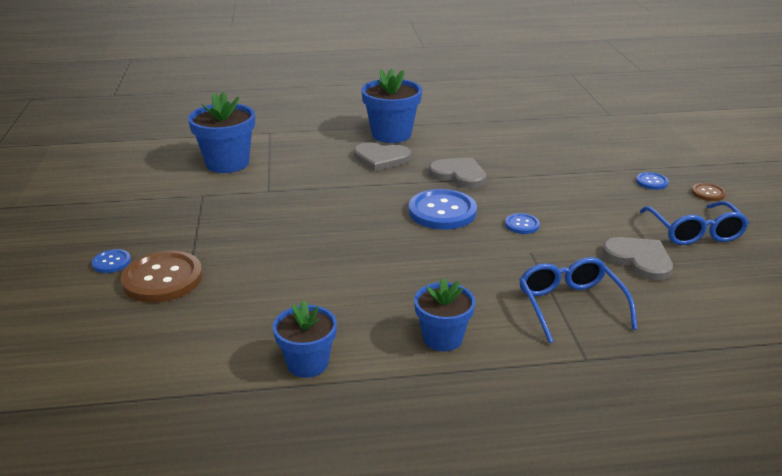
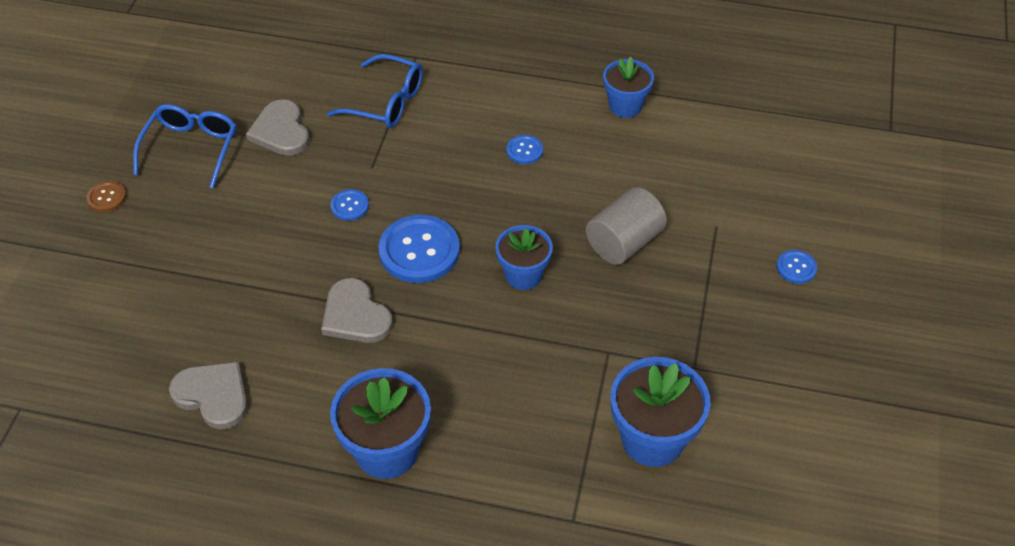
camera: 160 degrees left, 20 degrees up
brown button [121,251,202,303] -> none
grey heart [354,142,411,171] -> grey heart moved to [169,362,248,429]
blue flower pot [414,277,475,351] -> blue flower pot moved to [495,225,553,290]
blue glasses [519,257,638,343] -> blue glasses turned 75 degrees counterclockwise [327,54,423,128]
blue button [636,172,669,190] -> blue button moved to [507,135,543,164]
none -> grey cylinder [586,187,667,265]

